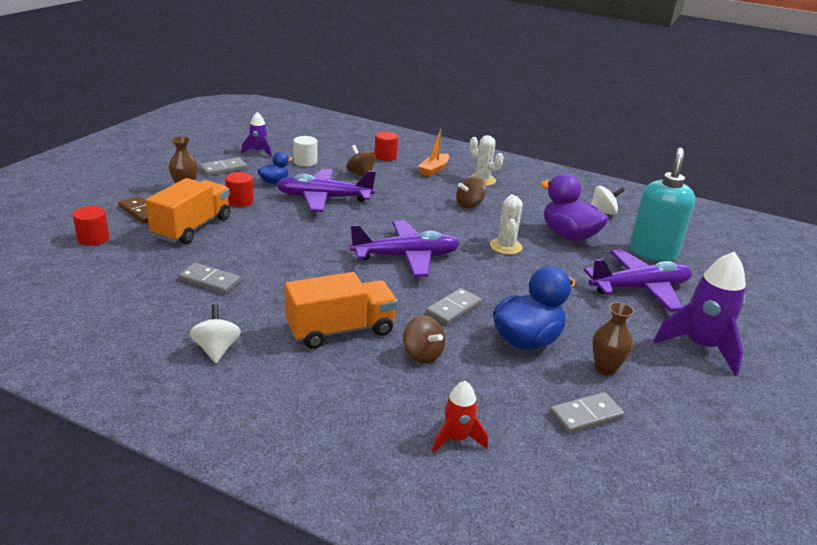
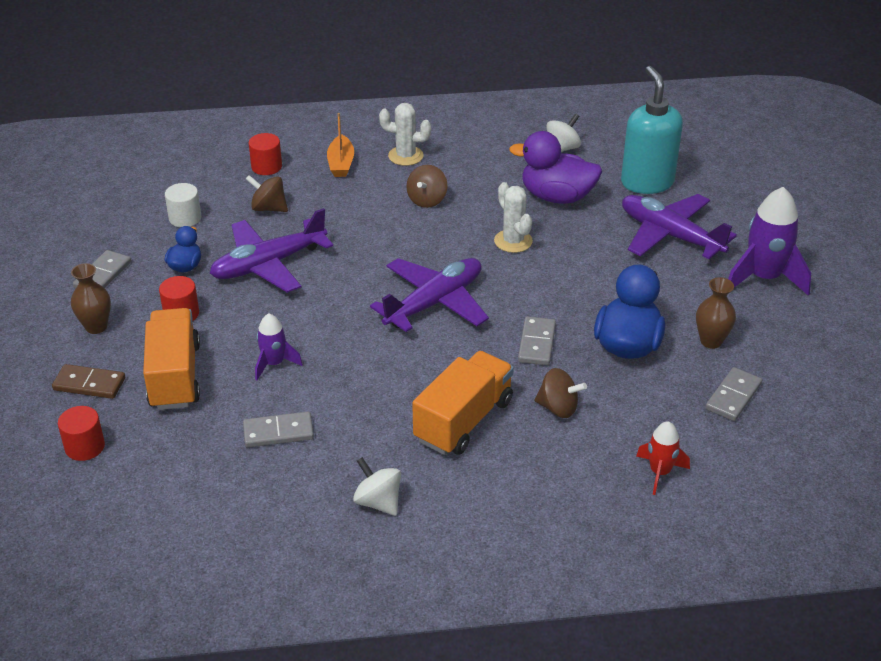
camera: 30 degrees left, 10 degrees up
purple rocket [241,112,272,157] -> purple rocket moved to [255,313,303,380]
purple plane [584,249,692,312] -> purple plane turned 90 degrees counterclockwise [622,194,737,259]

